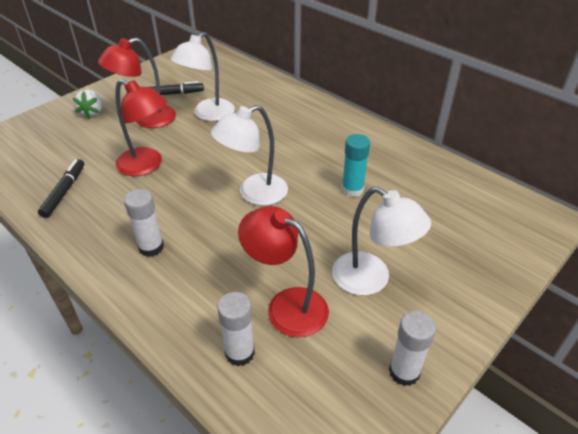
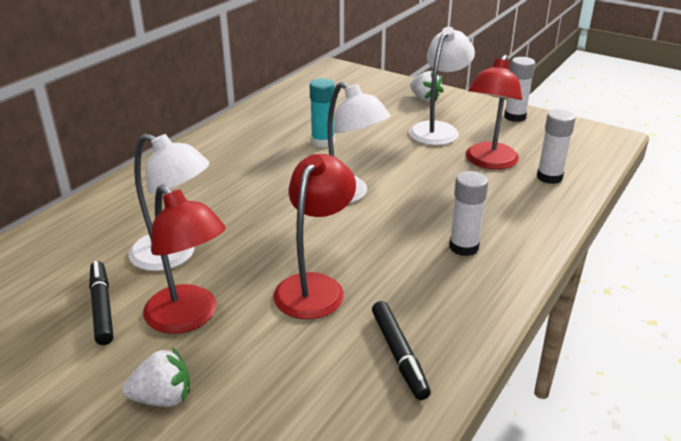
camera: 100 degrees left, 10 degrees down
black marker [38,159,84,218] -> black marker turned 105 degrees counterclockwise [372,301,431,400]
none -> white strawberry [410,71,444,102]

